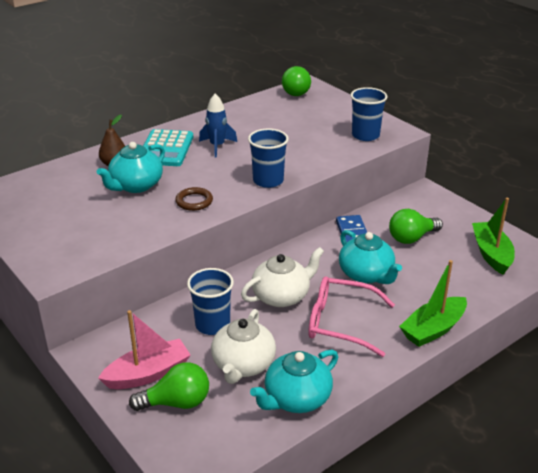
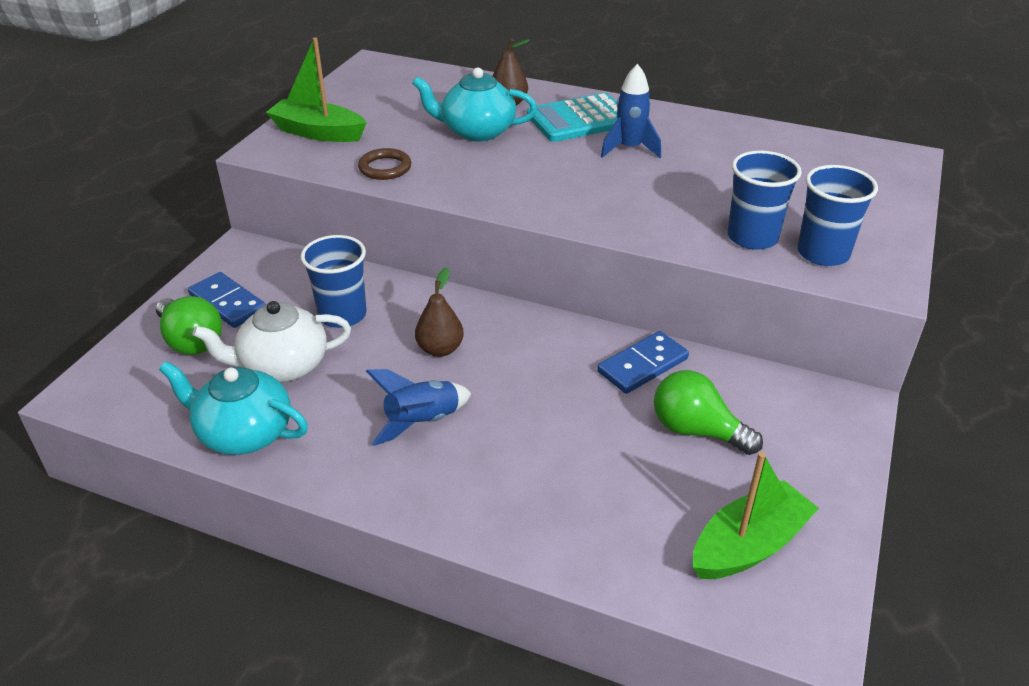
camera: 60 degrees right, 5 degrees up
pink boat [98,310,191,389] -> blue domino [188,272,266,328]
brown ring [175,187,213,211] -> brown ring moved to [358,148,411,180]
white teapot [241,247,324,307] -> brown pear [415,267,464,357]
blue cup [248,129,289,188] -> blue cup moved to [728,151,802,250]
green light bulb [282,66,311,96] -> none
pink glasses [308,276,395,357] -> blue rocket [366,369,472,446]
turquoise teapot [339,230,402,284] -> none
green boat [399,260,467,347] -> green boat moved to [266,37,367,142]

